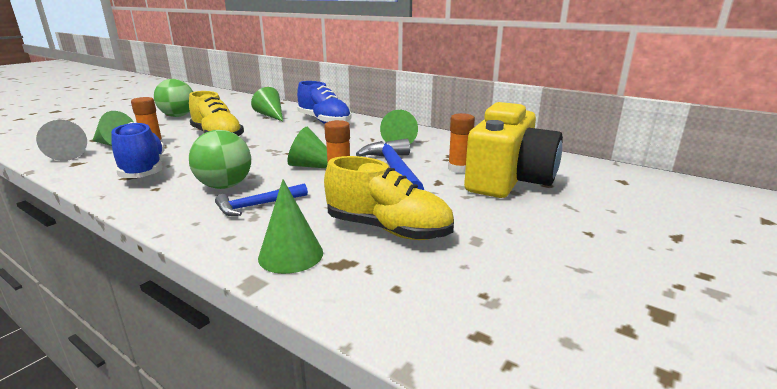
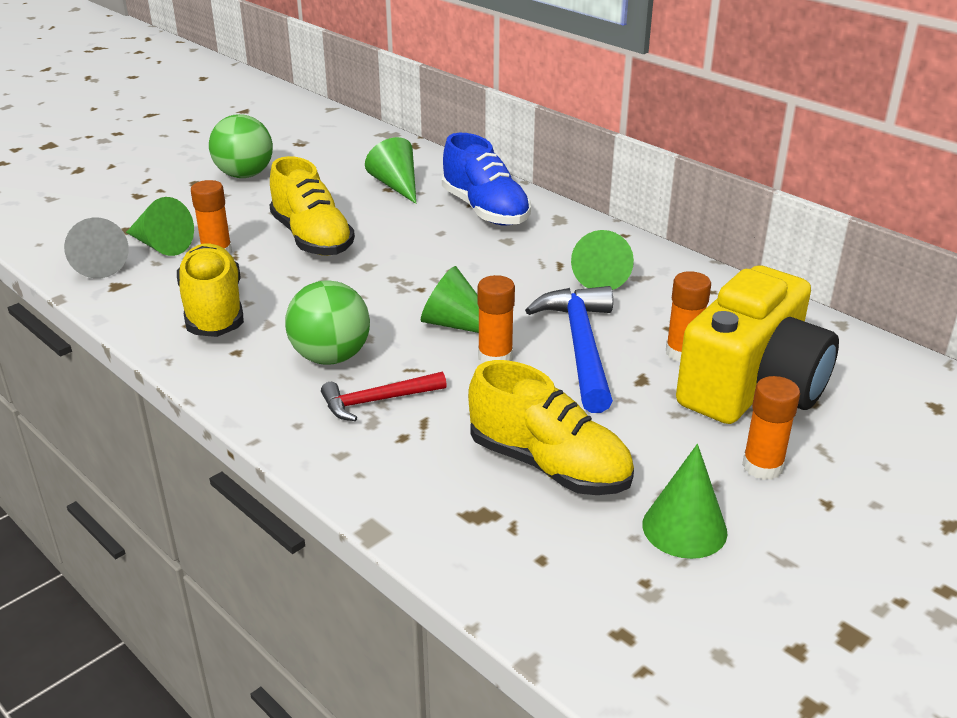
camera: 10 degrees right, 10 degrees up
blue shoe [111,122,165,178] -> yellow shoe [177,243,244,337]
blue hammer [215,184,308,216] -> red hammer [321,372,447,421]
green cone [258,179,323,274] -> green cone moved to [643,444,727,559]
none -> orange glue stick [742,376,800,480]

